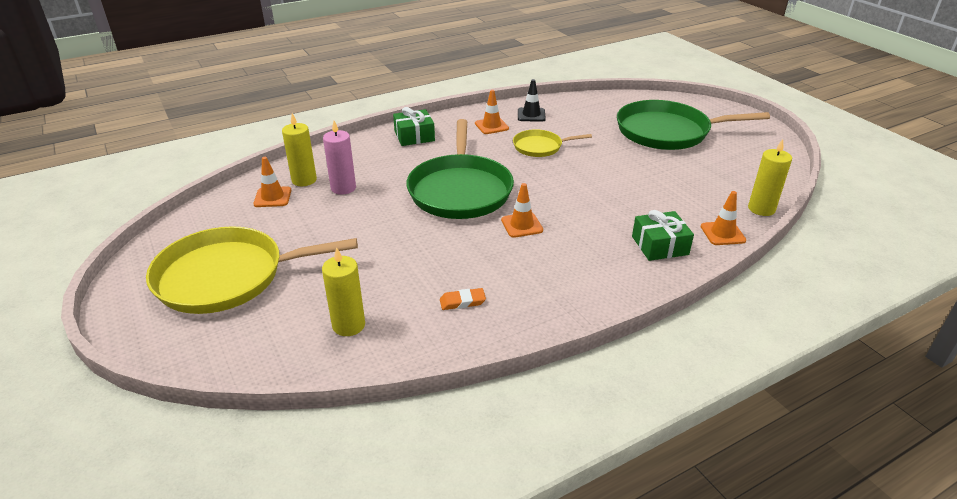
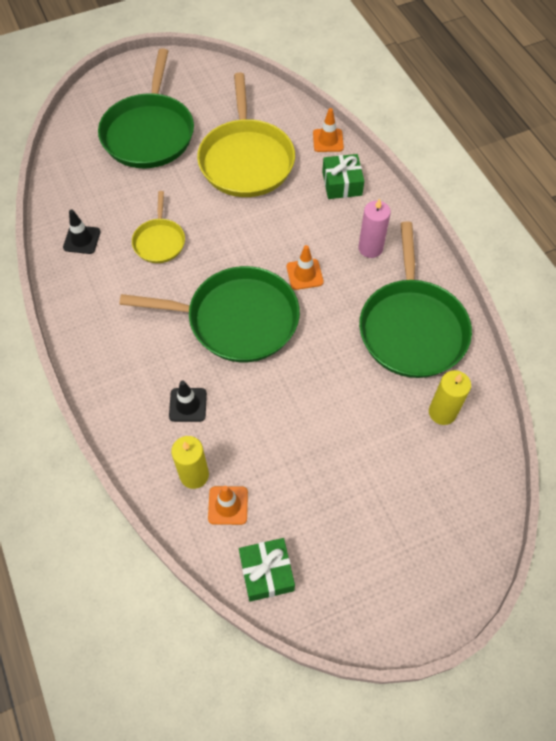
camera: 85 degrees left, 25 degrees up
yellow pan [146,226,358,314] -> yellow pan moved to [197,73,295,197]
pink candle [323,121,356,195] -> pink candle moved to [358,199,391,258]
green gift [393,107,435,146] -> green gift moved to [239,538,295,602]
orange eraser [440,288,486,310] -> green pan [359,221,472,378]
orange traffic cone [475,90,509,134] -> none
yellow candle [748,139,792,216] -> none
none -> black traffic cone [169,380,207,422]

